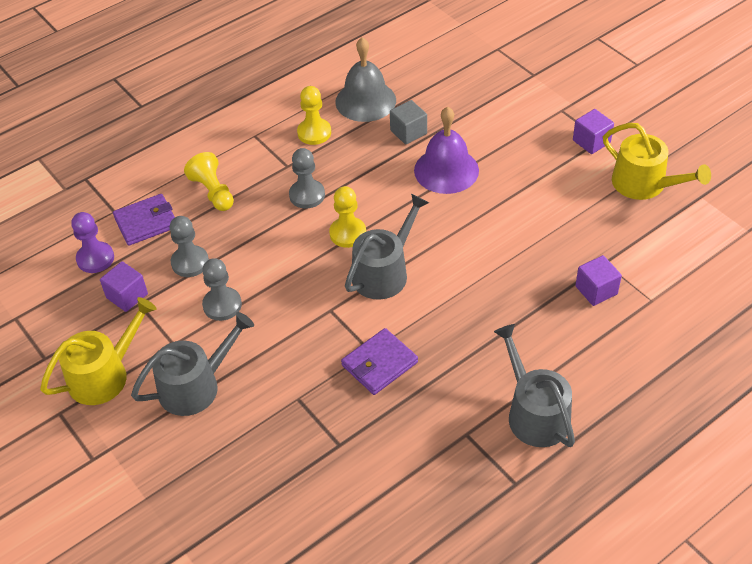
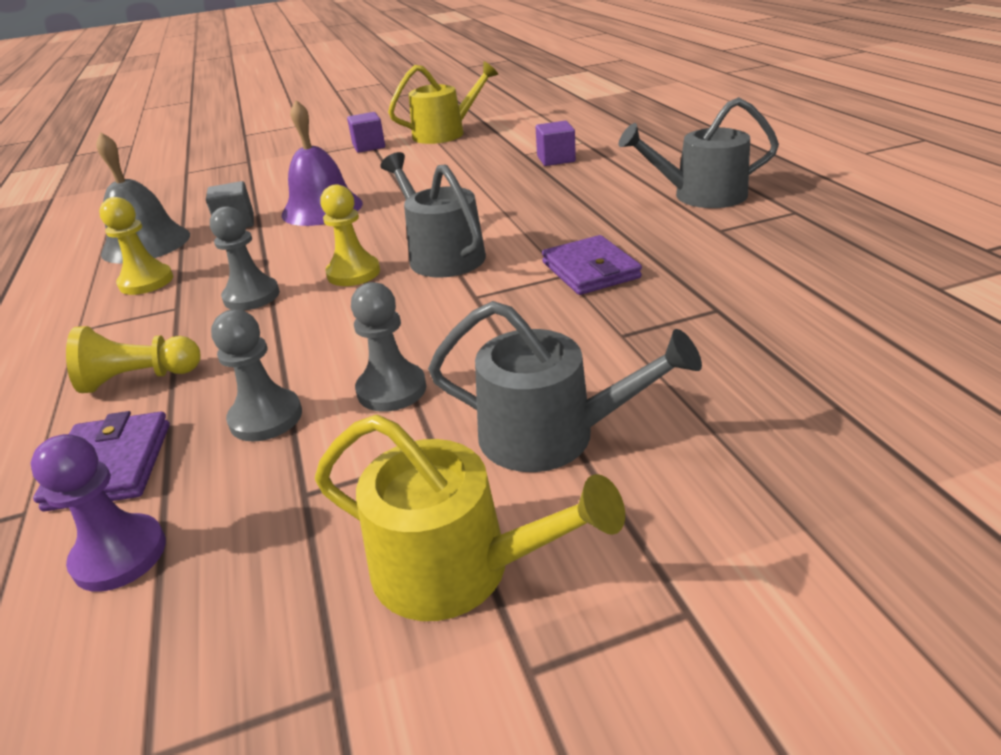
camera: 70 degrees left, 15 degrees down
yellow watering can [40,297,157,405] -> yellow watering can turned 135 degrees clockwise [315,415,625,621]
purple cube [100,261,148,312] -> none
grey watering can [131,312,254,416] -> grey watering can turned 120 degrees clockwise [428,301,702,472]

